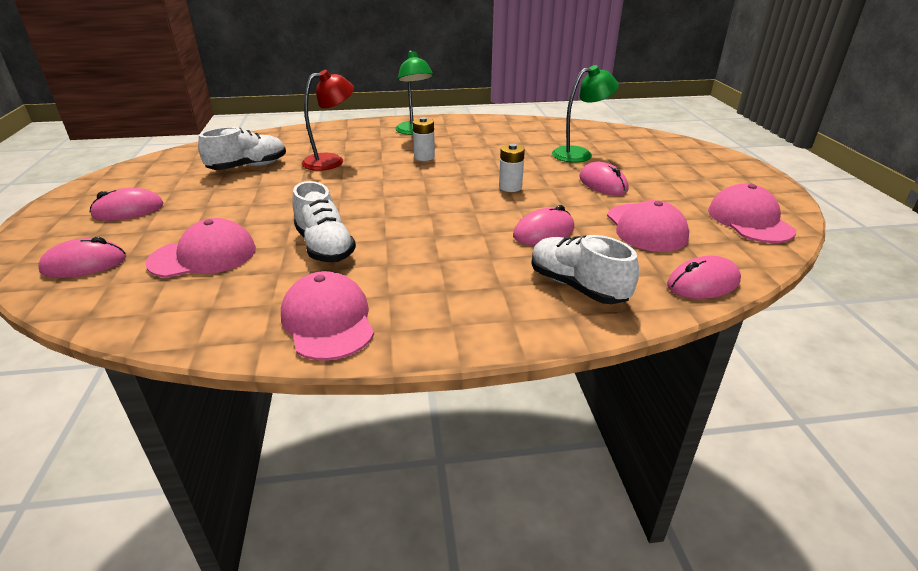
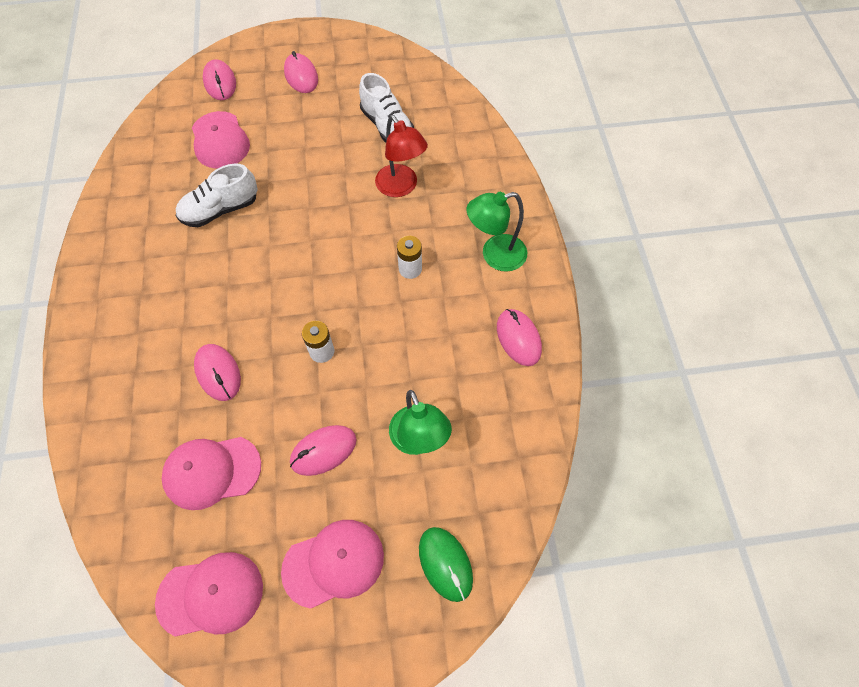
camera: 90 degrees right, 30 degrees up
pink cap [281,271,374,361] -> pink cap moved to [281,520,384,609]
white shoe [531,235,639,304] -> none
pink mouse [667,256,741,299] -> pink mouse moved to [497,309,542,366]
none -> green mouse [419,527,473,602]

